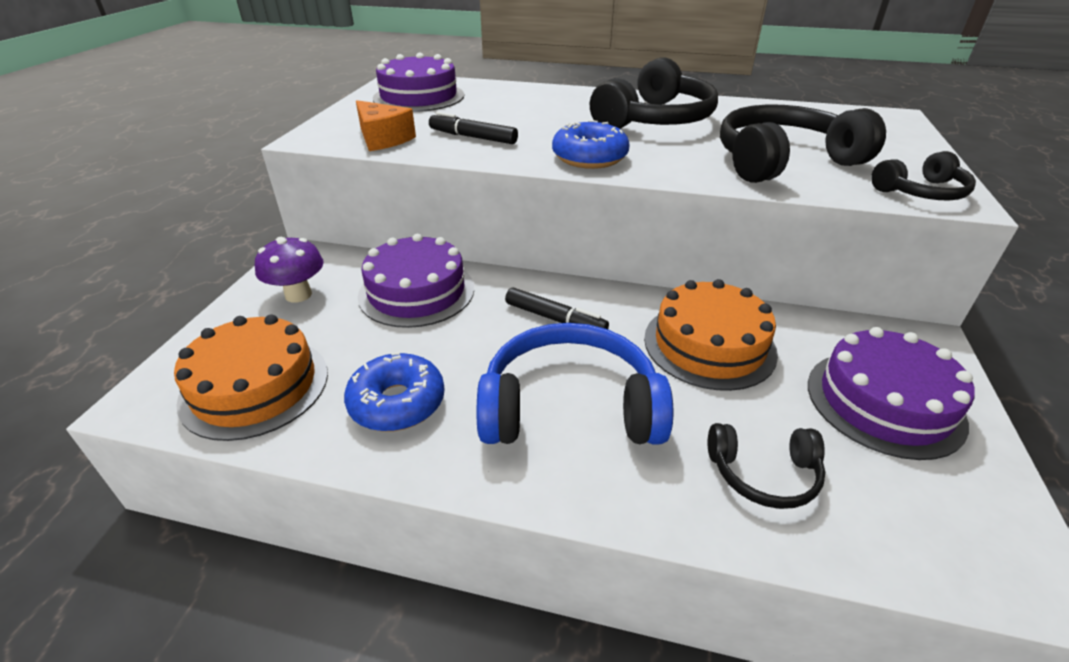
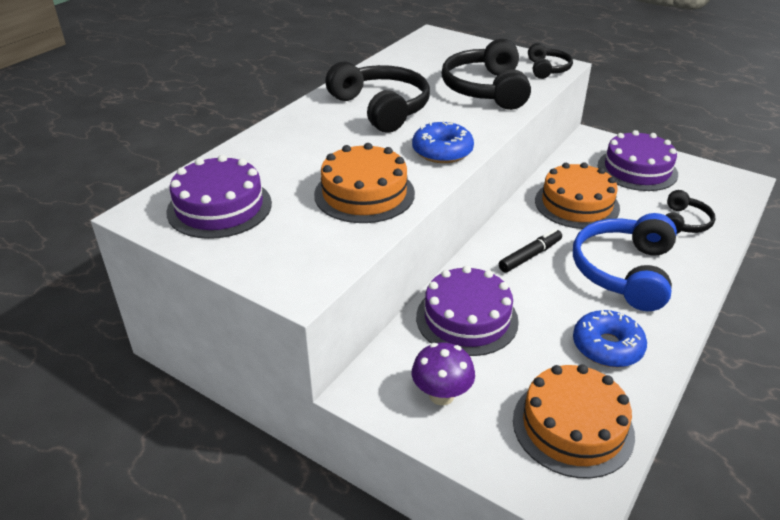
camera: 70 degrees left, 0 degrees up
orange cheese [356,100,416,151] -> none
black marker [429,112,518,144] -> orange cake [314,143,415,223]

